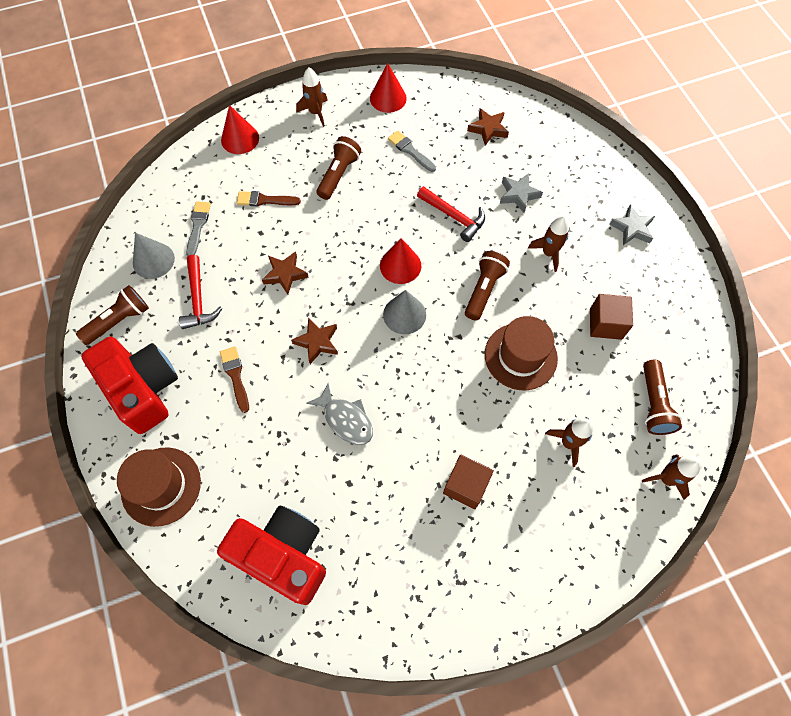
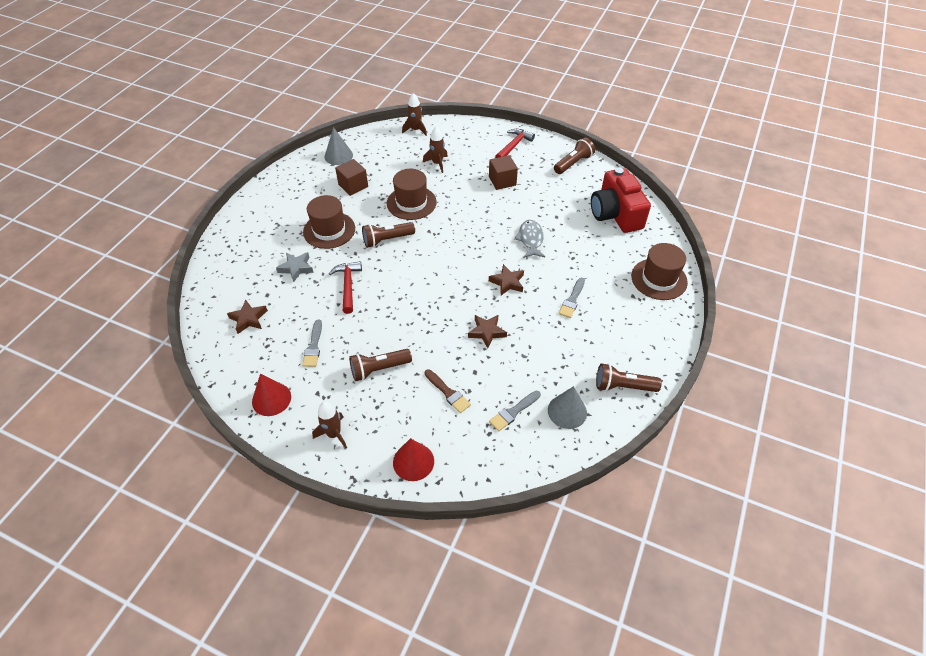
camera: 135 degrees left, 15 degrees down
red camera [81,337,178,434] -> none
red hammer [179,255,223,329] -> red hammer moved to [495,129,535,158]
brown brush [220,346,249,413] -> grey brush [559,278,585,318]
red cone [380,238,421,284] -> none
grey cone [383,290,426,334] -> grey cone moved to [324,127,353,165]
brown rocket [528,216,569,272] -> brown hat [303,195,355,249]
grey star [609,205,655,245] -> none
brown flashlight [643,360,682,435] -> brown flashlight moved to [554,138,595,174]

